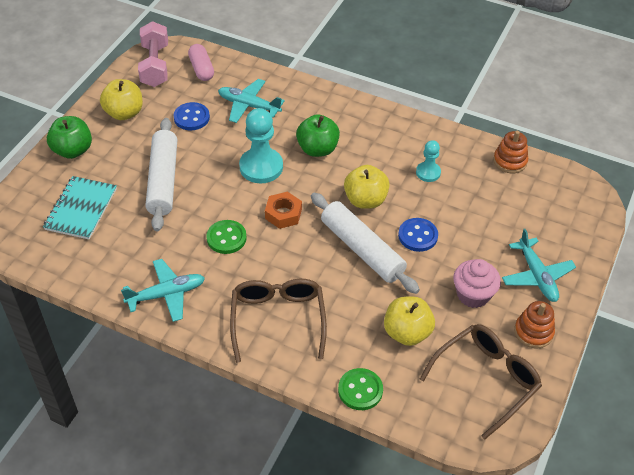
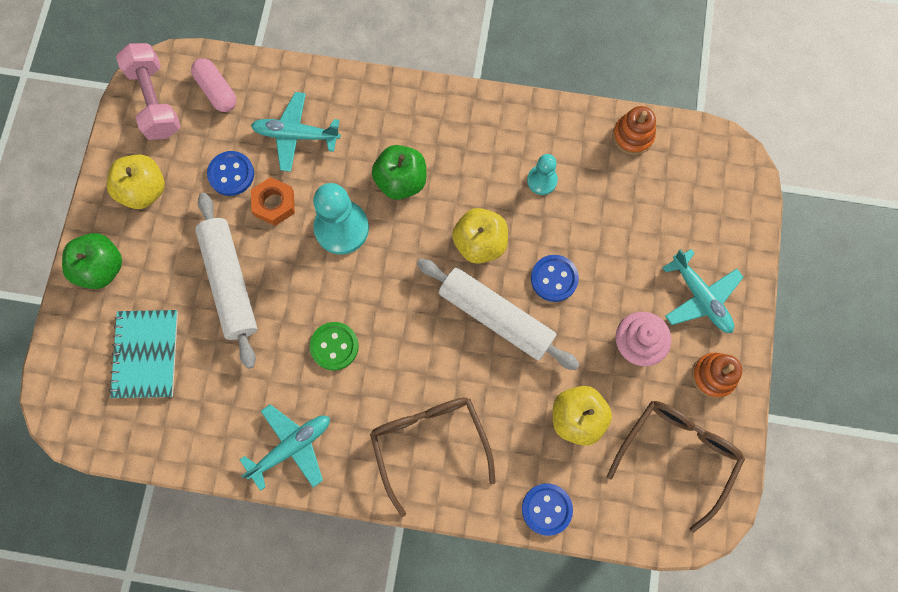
camera: 15 degrees left, 25 degrees up
orange nut [265,192,302,229] -> orange nut moved to [251,177,295,226]
green button [338,368,383,410] -> blue button [522,484,573,536]

